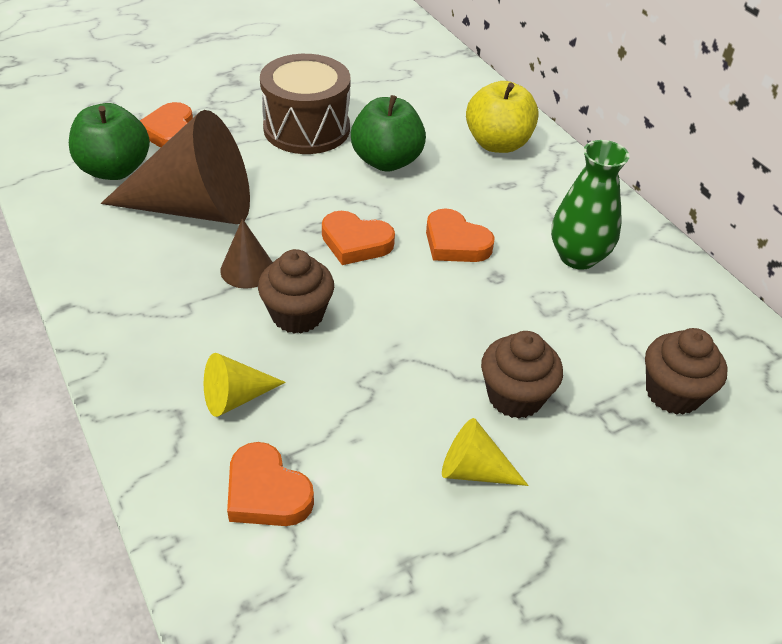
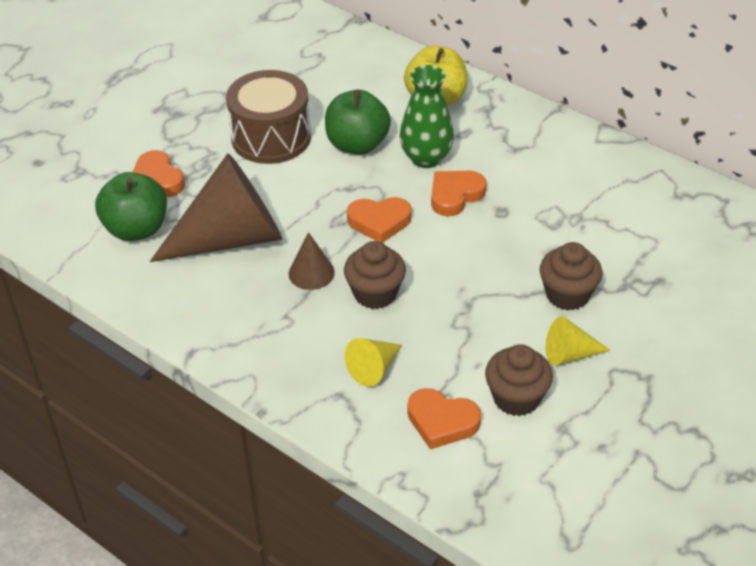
camera: 20 degrees left, 0 degrees up
orange heart [426,208,495,262] -> orange heart turned 120 degrees clockwise [431,171,487,216]
green vase [551,140,629,270] -> green vase moved to [400,65,454,168]
brown cupcake [645,328,728,415] -> brown cupcake moved to [485,344,553,416]

